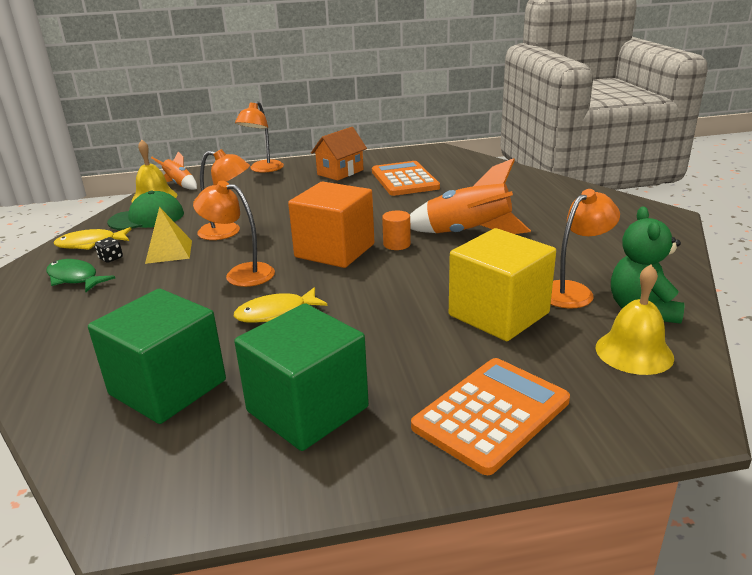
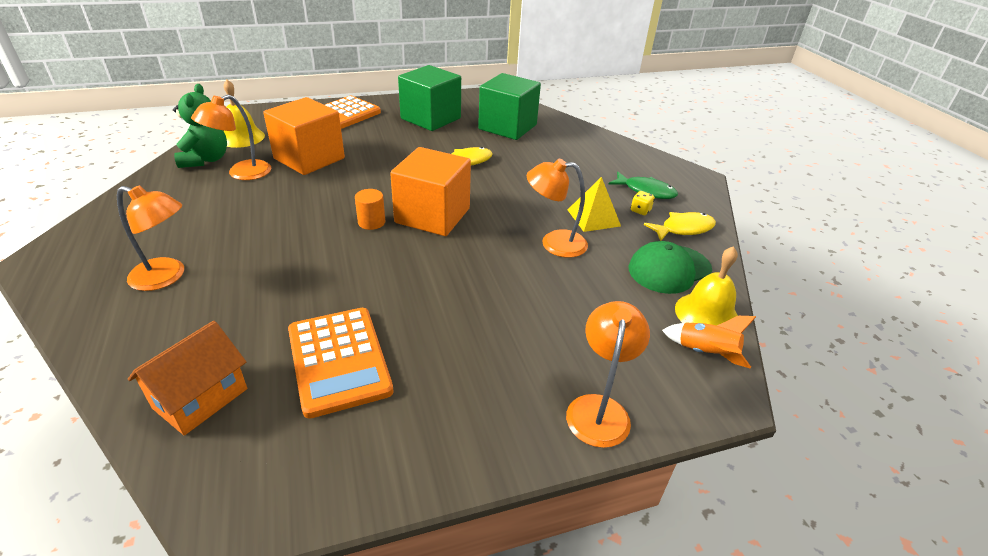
camera: 170 degrees right, 10 degrees up
black dice [95,237,123,263] -> yellow dice [631,191,655,215]
orange lamp [193,181,275,287] -> orange lamp moved to [117,185,184,291]
orange house [311,127,367,181] -> orange house moved to [128,321,247,435]
orange rocket [410,158,531,234] -> none
yellow cube [449,228,556,341] -> orange cube [263,97,345,175]

